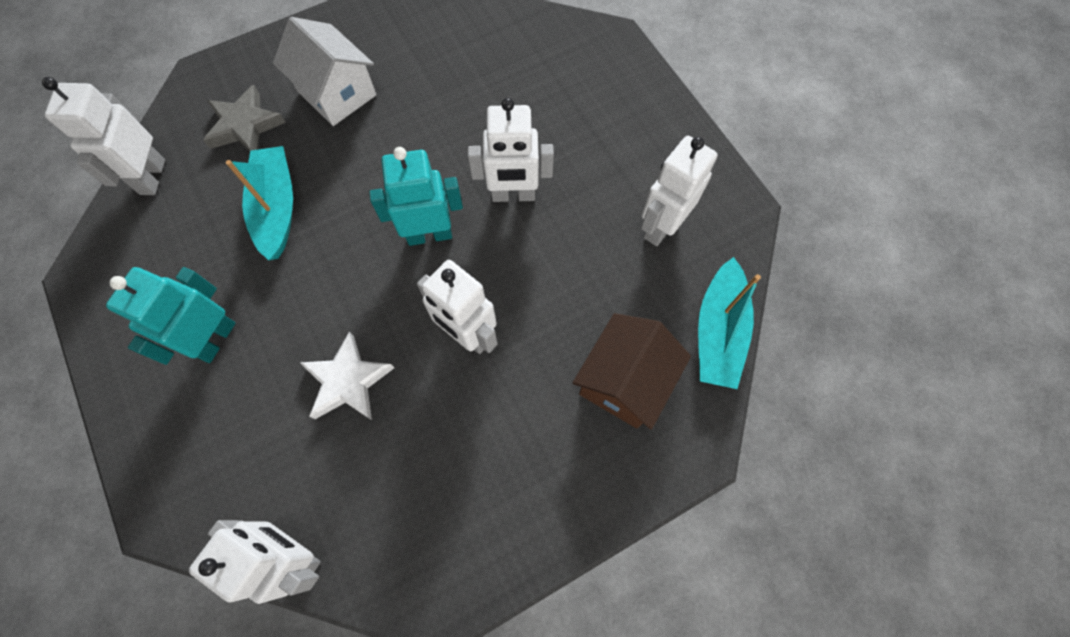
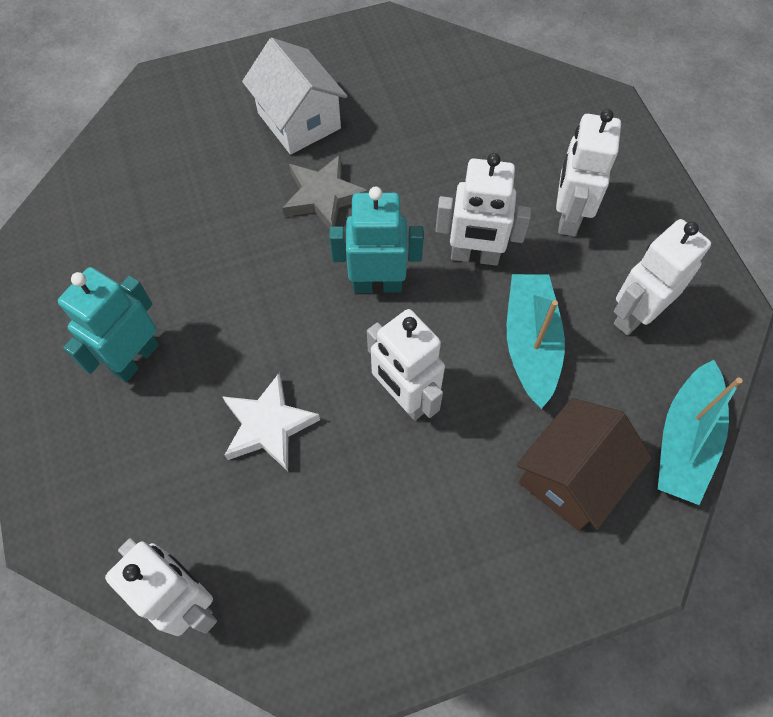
camera: 10 degrees right, 5 degrees down
white robot [42,77,165,195] -> white robot moved to [556,109,621,236]
grey star [203,85,286,151] -> grey star moved to [282,154,368,229]
turquoise boat [226,146,293,260] -> turquoise boat moved to [507,274,565,409]

